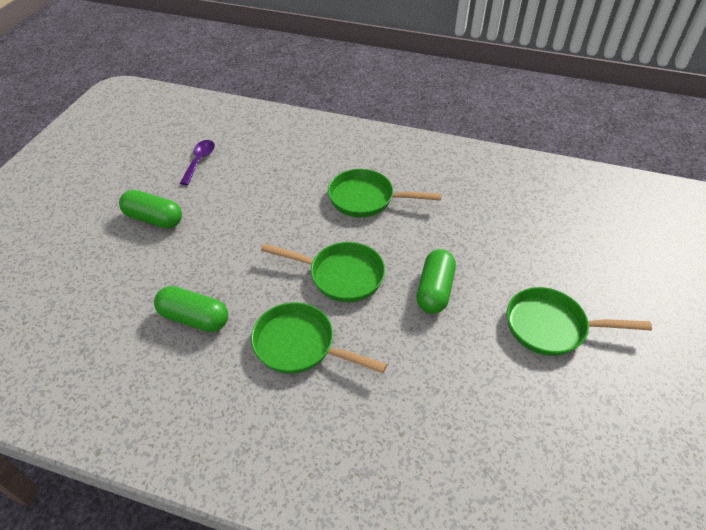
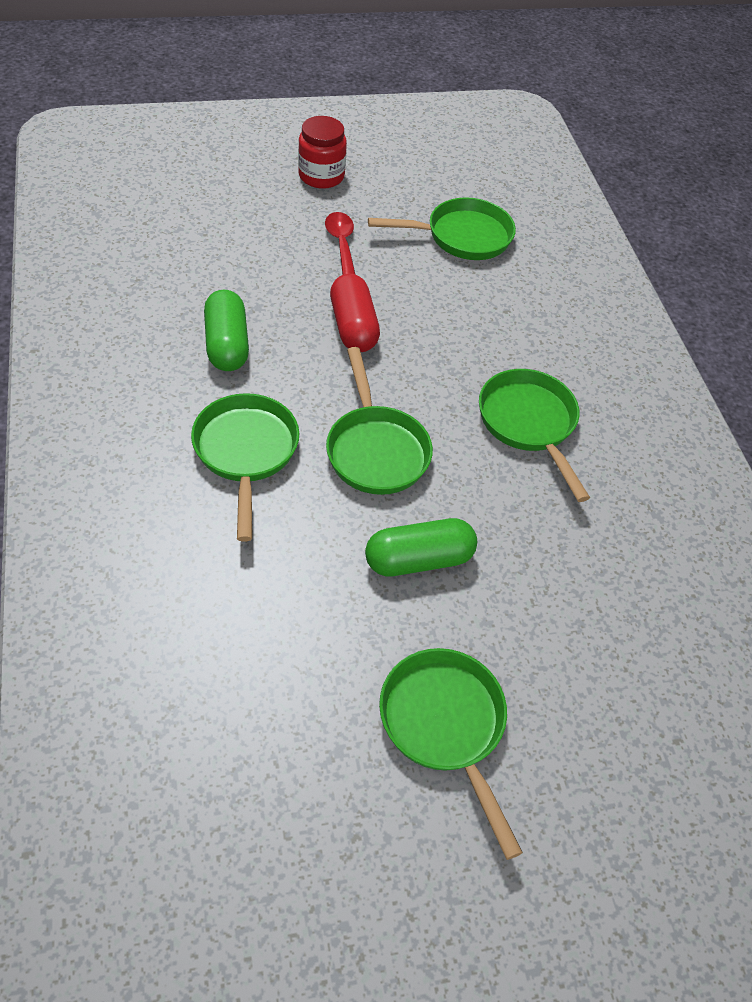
camera: 55 degrees right, 5 degrees up
green capsule [119,190,182,228] -> red spoon [325,212,355,275]
purple spoon [180,140,215,185] -> green pan [368,197,516,260]
none -> red jar [298,116,347,189]
none -> red capsule [330,274,380,352]

